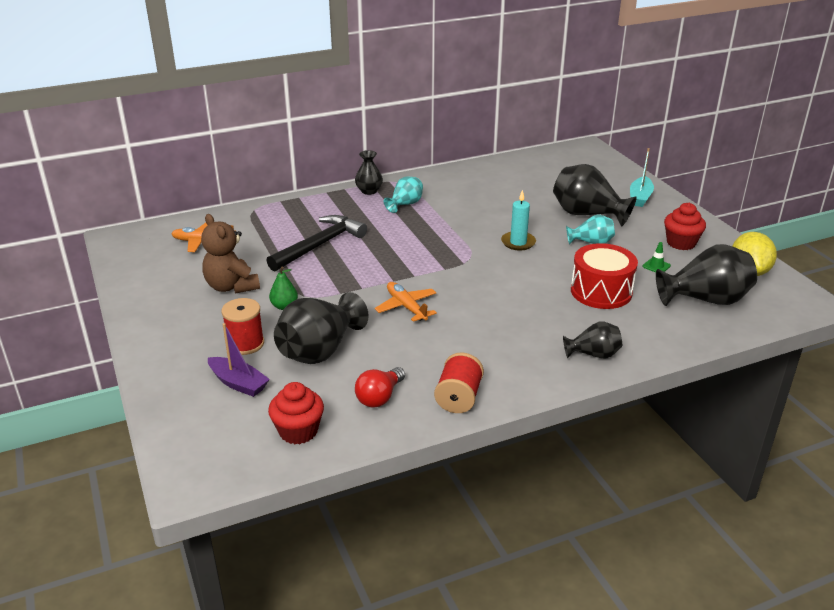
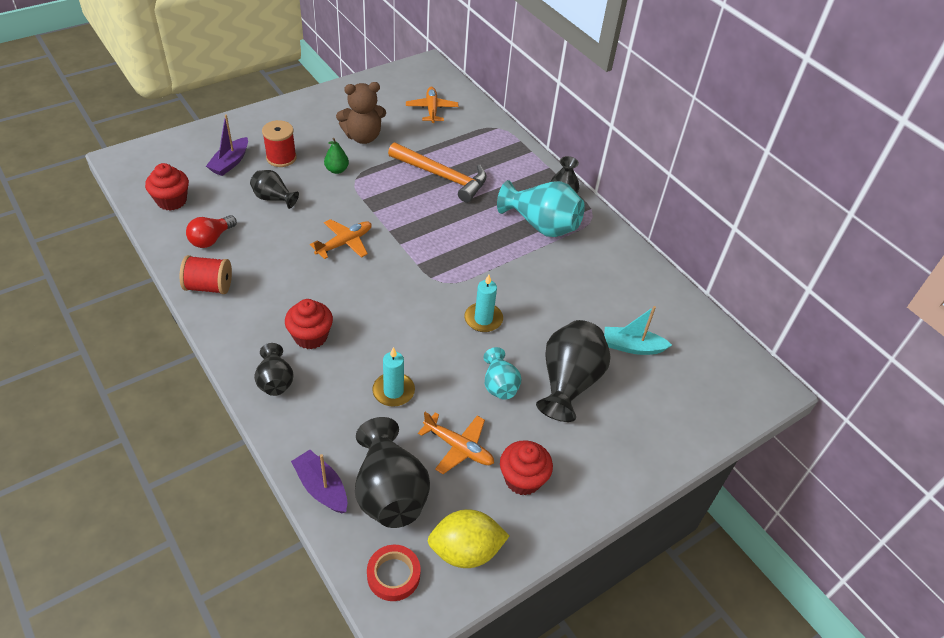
camera: 75 degrees right, 15 degrees up
brown teddy bear [201,214,260,294] -> brown teddy bear turned 150 degrees counterclockwise [336,82,386,144]
black hammer [267,215,367,271] -> orange hammer [388,142,487,203]
black vase [274,292,369,364] -> black vase [250,170,299,209], size x0.56
red light bulb [355,367,405,407] -> red light bulb turned 75 degrees counterclockwise [186,215,237,248]
turquoise vase [384,176,423,213] -> turquoise vase [497,180,585,237], size x1.78
red drum [571,243,638,309] -> turquoise candle [372,347,415,407]
turquoise boat [630,148,654,207] -> turquoise boat moved to [604,306,672,355]
green traffic cone [642,242,671,273] -> orange plane [418,412,494,474]
none -> red cupcake [285,299,333,349]
none -> purple boat [291,450,347,513]
none -> red tape [367,545,421,601]

